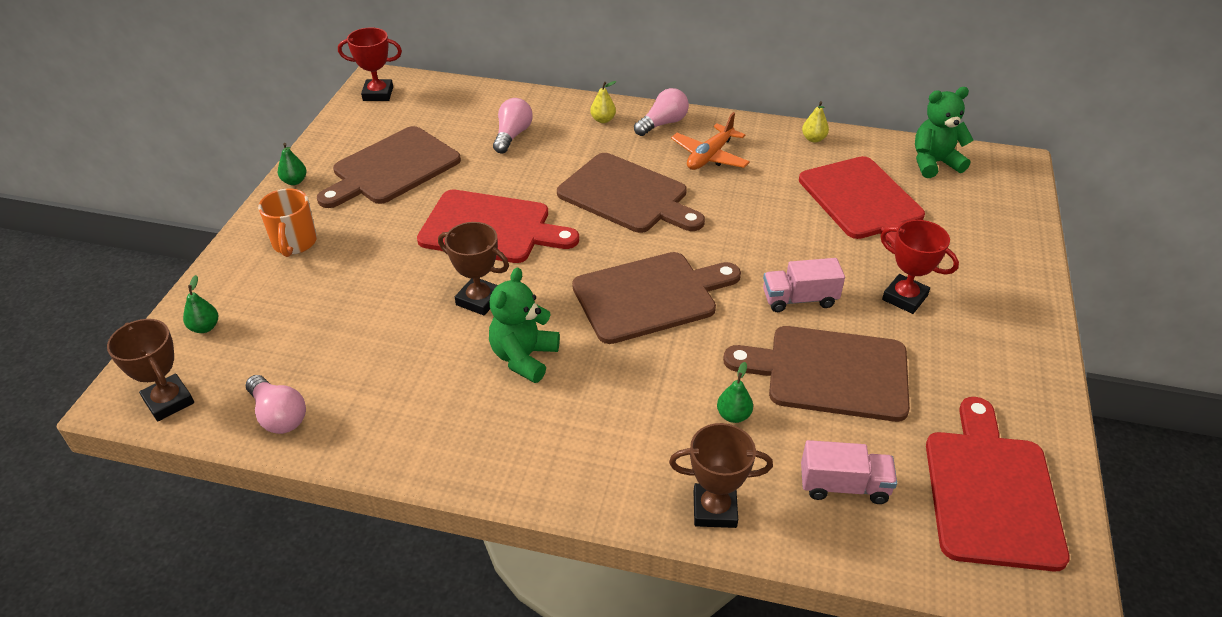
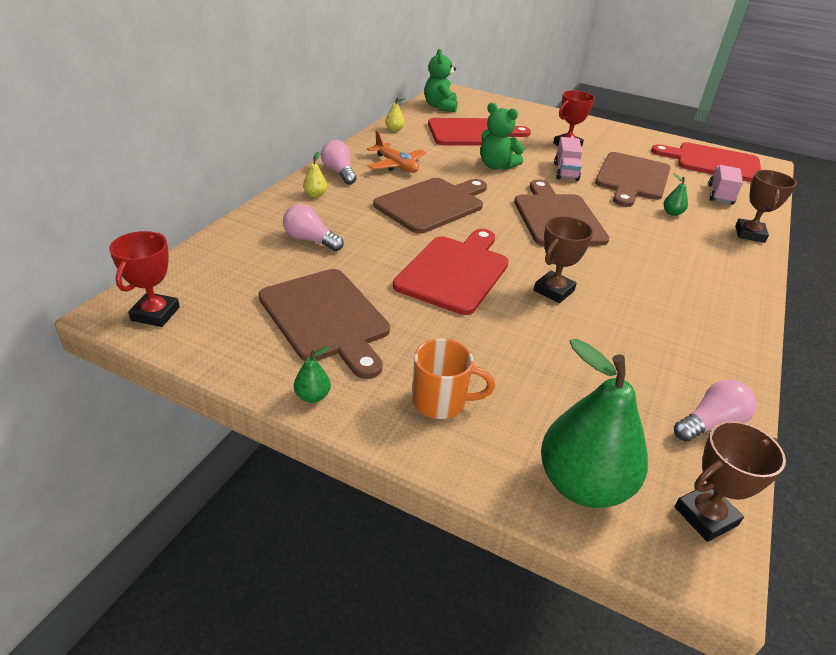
camera: 80 degrees left, 5 degrees down
green pear [183,275,218,333] -> green pear [541,339,648,508], size x2.49
green teddy bear [489,268,560,383] -> green teddy bear moved to [481,103,525,170]

